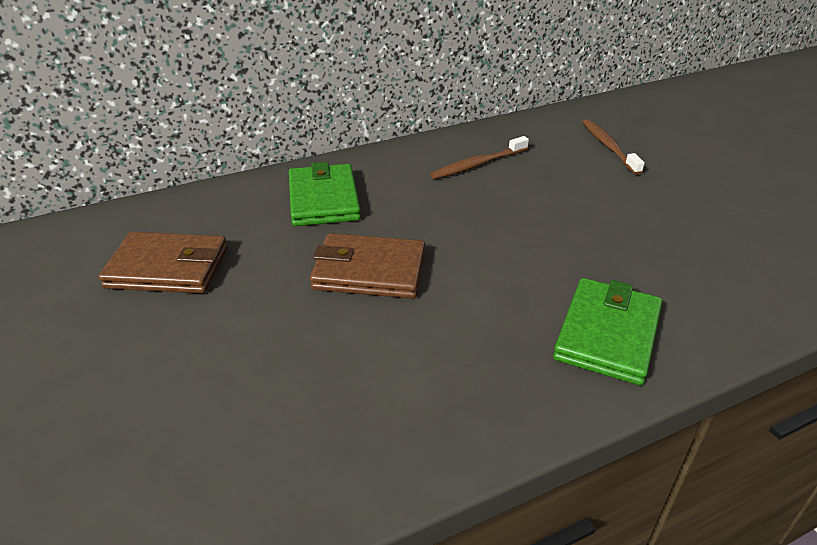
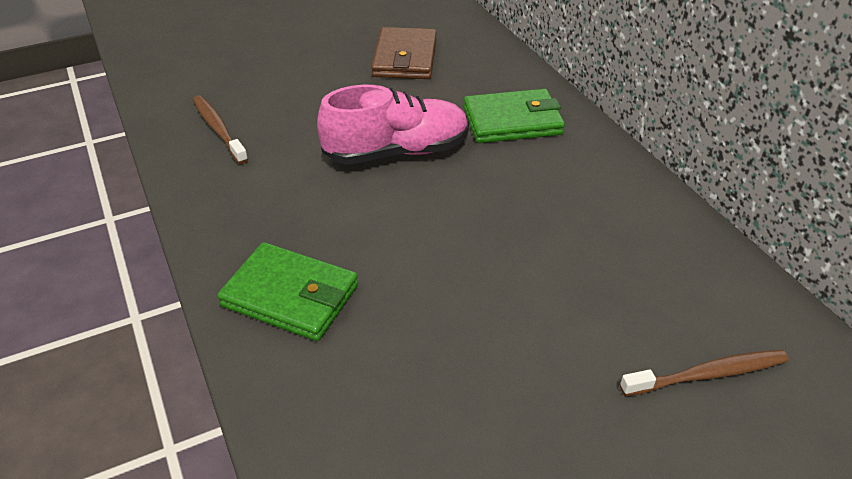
camera: 90 degrees right, 5 degrees up
brown wallet [310,233,425,299] -> pink shoe [317,85,469,165]
brown toothbrush [430,136,529,179] -> brown toothbrush moved to [193,95,248,164]

